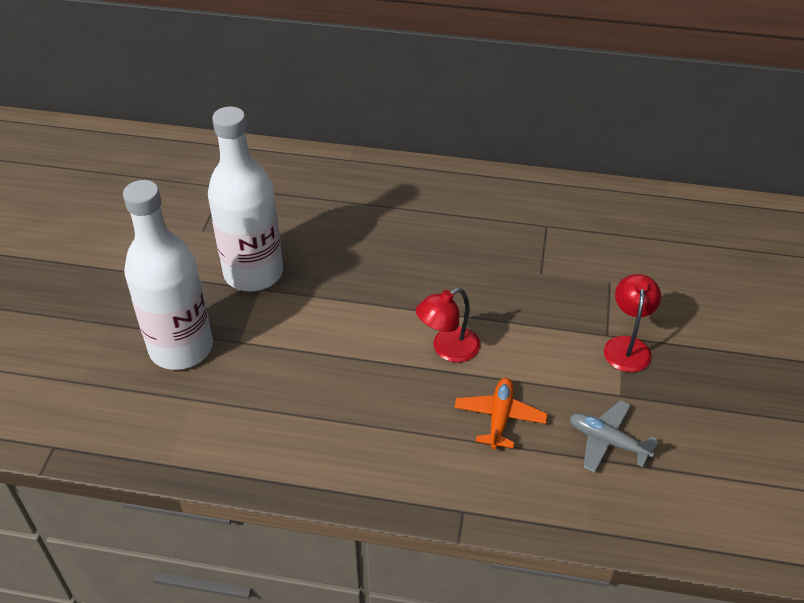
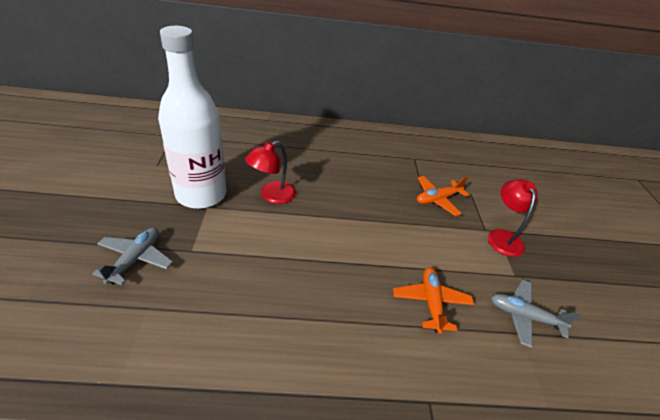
camera: 15 degrees left, 5 degrees down
white bottle [123,180,213,370] -> grey plane [92,227,173,285]
red lamp [416,288,480,362] -> red lamp moved to [245,141,296,204]
none -> orange plane [417,176,469,216]

